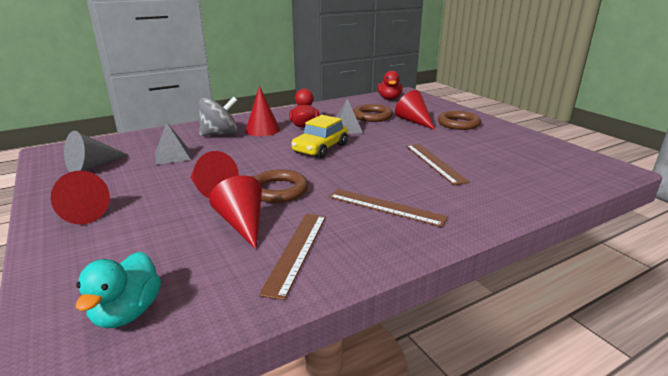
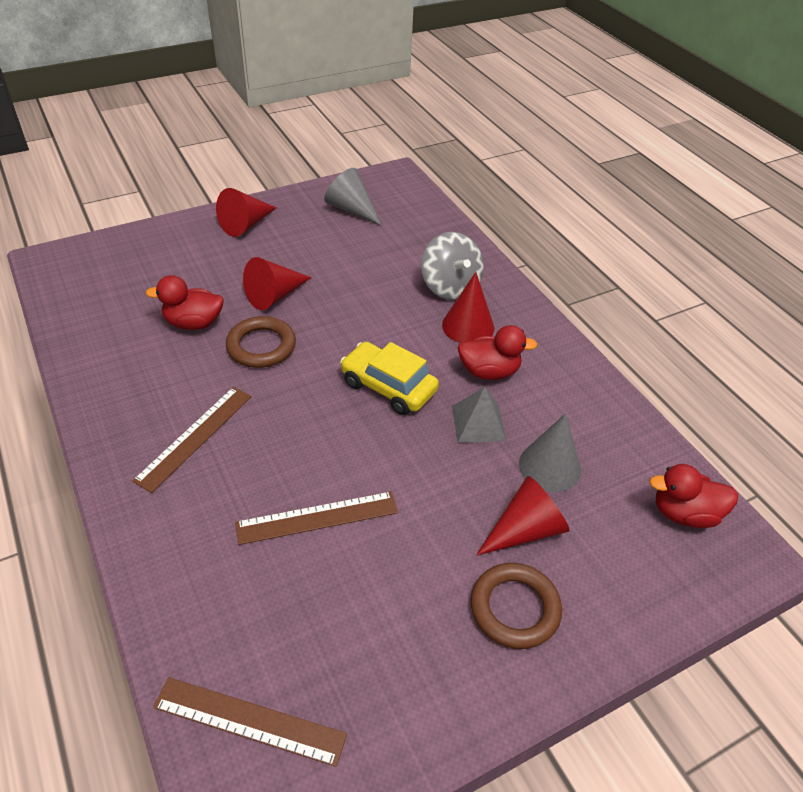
camera: 90 degrees right, 20 degrees up
turquoise duck [76,252,161,328] -> none
grey pyramid [155,122,191,165] -> none
red cone [209,175,262,249] -> red duck [146,275,224,330]
brown ruler [259,214,326,300] -> brown ruler moved to [153,677,347,767]
brown ring [353,104,393,122] -> grey cone [519,413,581,492]

